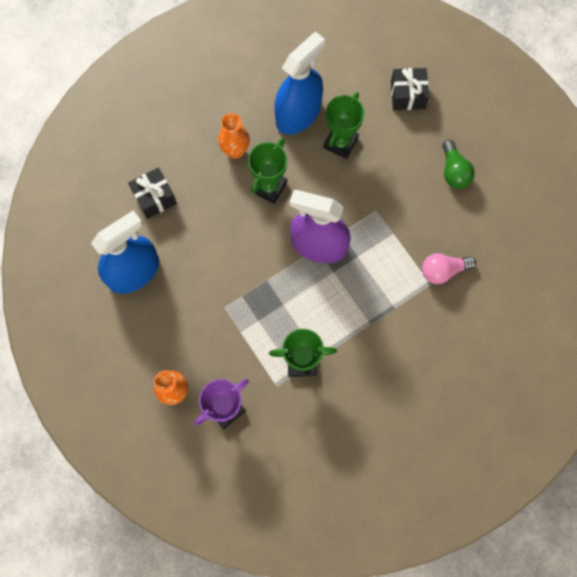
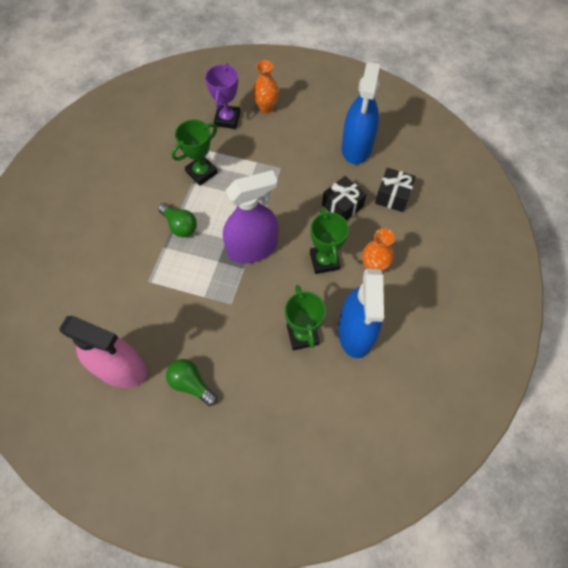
camera: 140 degrees right, 10 degrees down
black gift [391,68,429,110] -> black gift moved to [322,176,367,221]
pink light bulb [422,253,476,284] -> none
none -> pink spray bottle [59,316,147,388]
none -> green light bulb [158,203,197,237]

